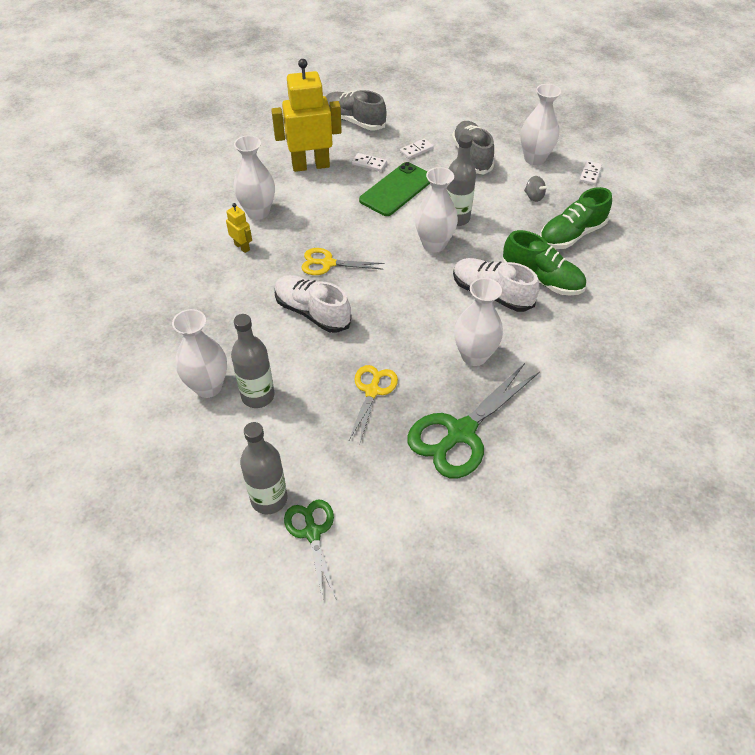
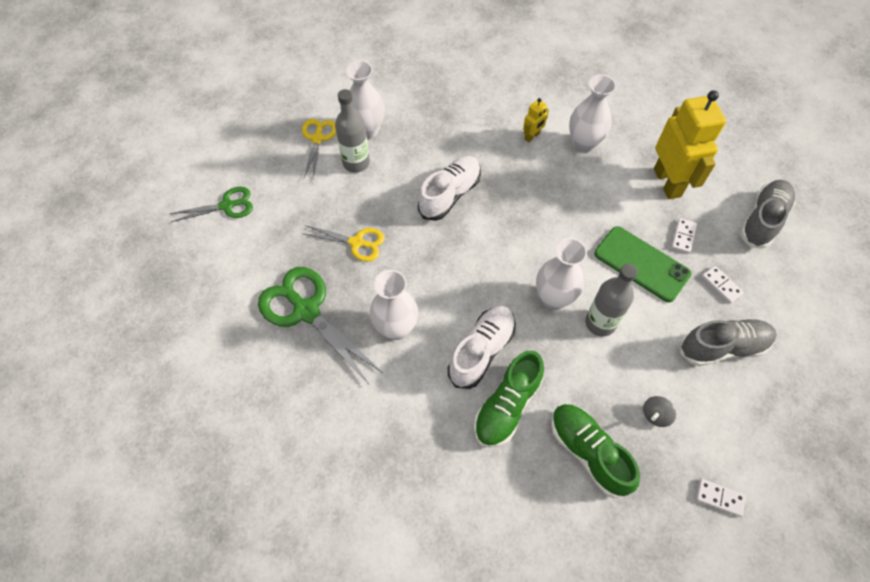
camera: 90 degrees right, 10 degrees up
grey bottle [240,422,287,514] -> none
yellow scissors [301,248,384,275] -> yellow scissors moved to [302,119,336,178]
white vase [520,84,561,165] -> none

